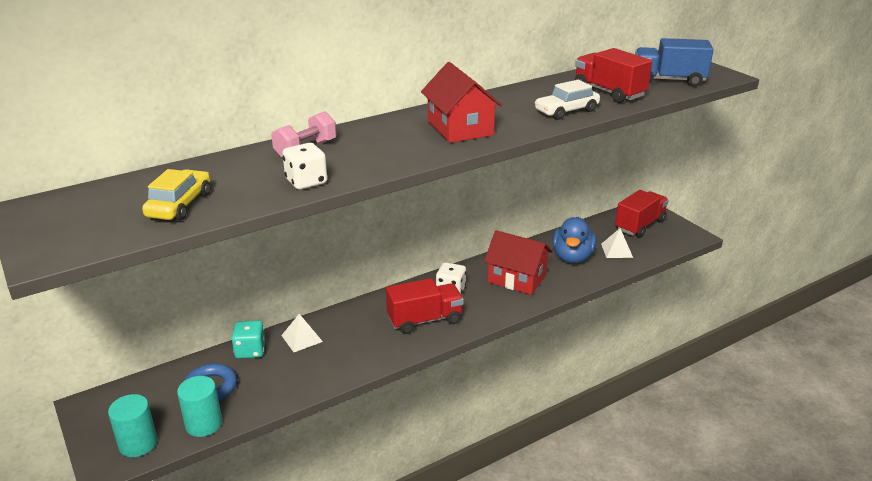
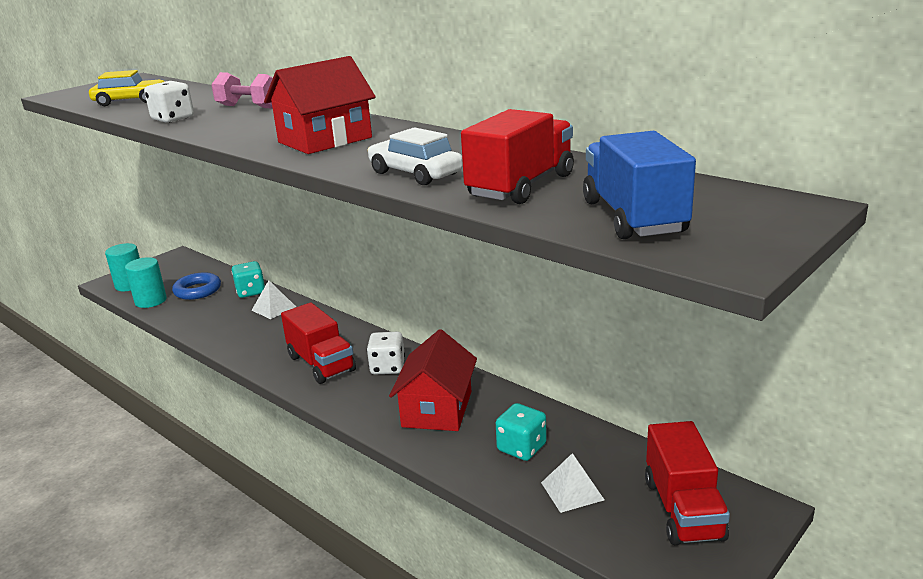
camera: 75 degrees right, 5 degrees down
blue duck [552,217,597,263] -> turquoise dice [496,403,547,461]
red truck [615,190,669,238] -> red truck turned 60 degrees clockwise [645,421,730,545]

